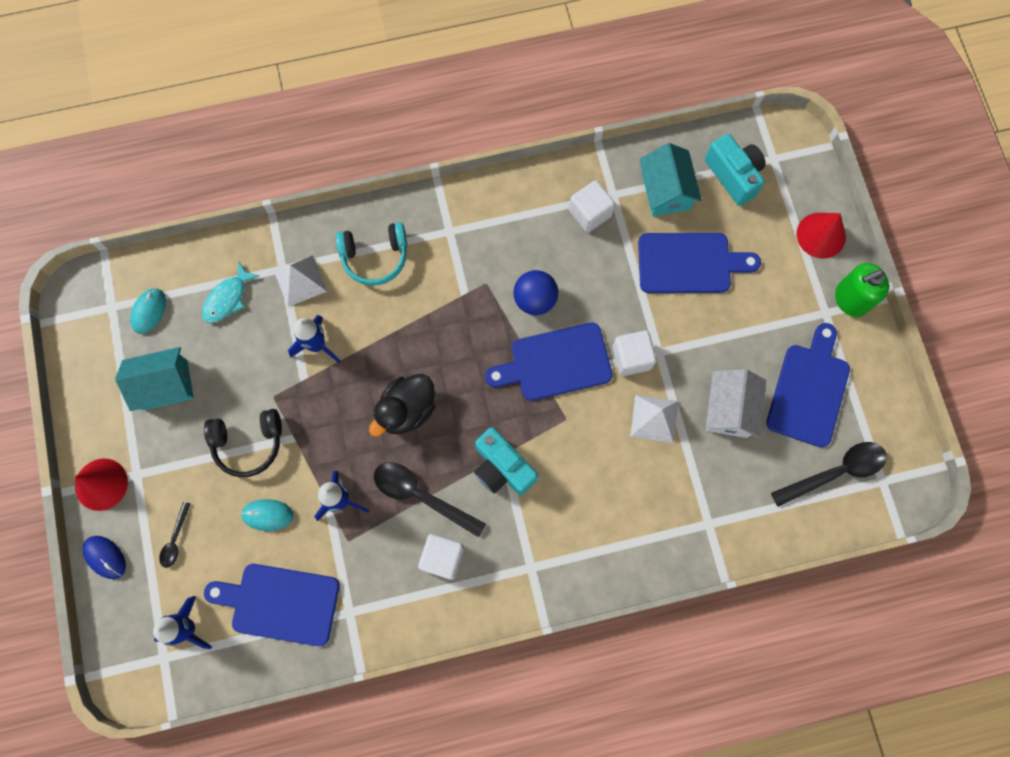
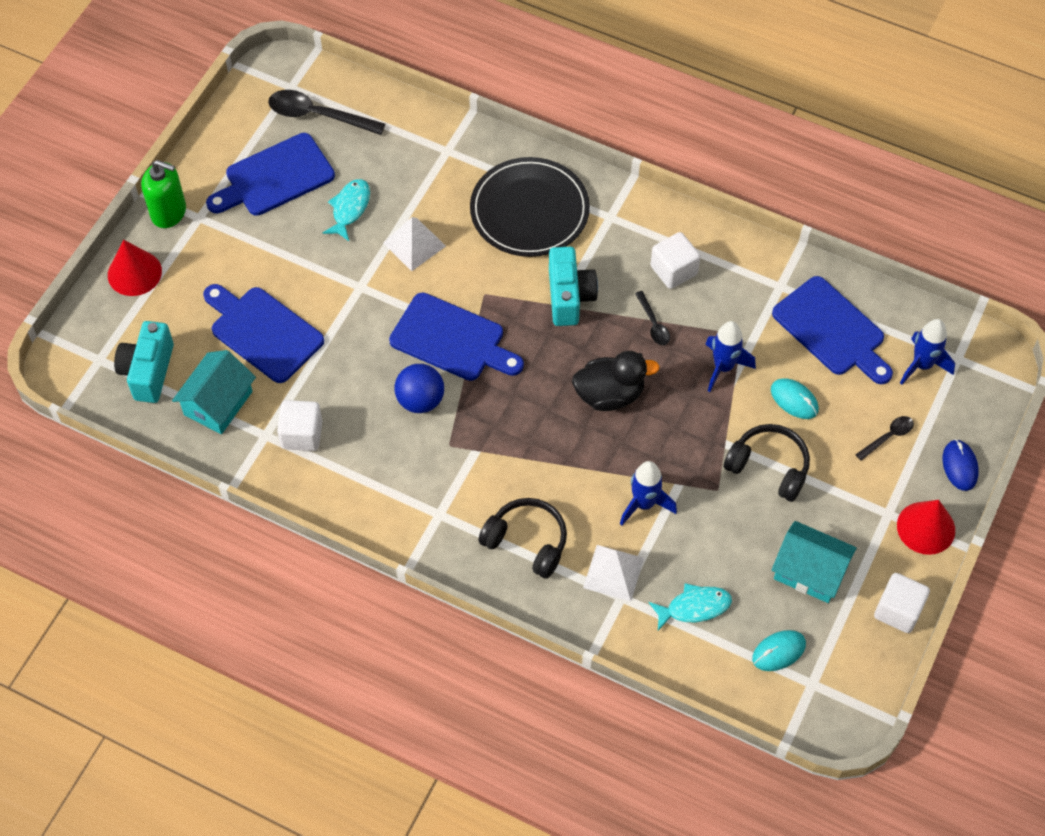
camera: 140 degrees left, 15 degrees down
turquoise headphones [336,222,407,286] -> black headphones [478,498,567,579]
black spoon [374,462,486,537] -> black spoon [635,291,670,345], size x0.53
white cube [612,330,657,376] -> white cube moved to [874,573,930,633]
white house [706,369,766,438] -> turquoise fish [323,179,370,241]
none -> black plate [470,157,590,257]

